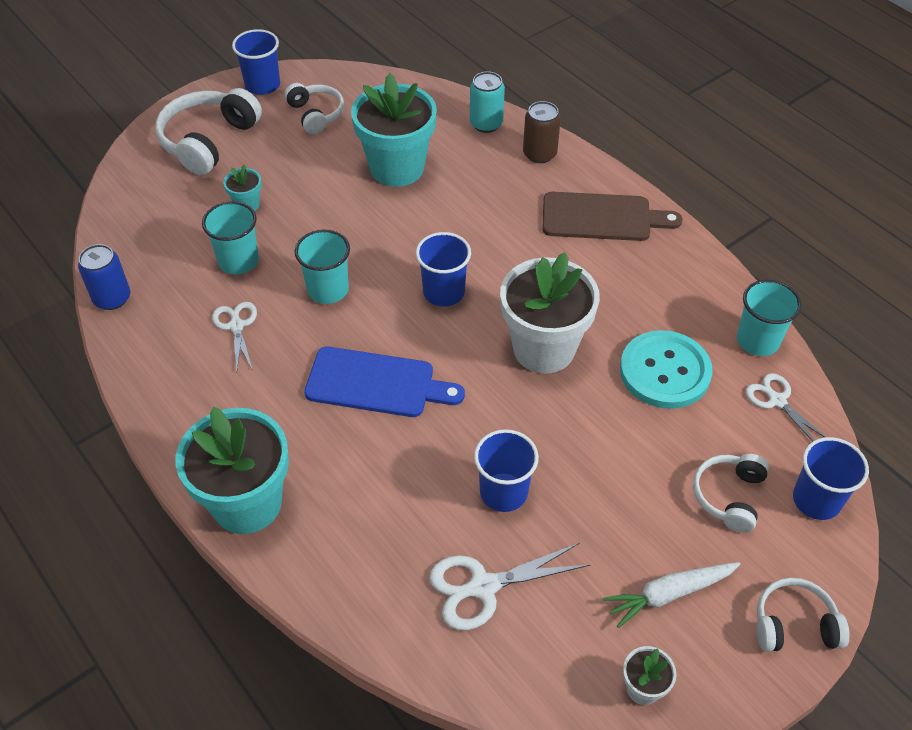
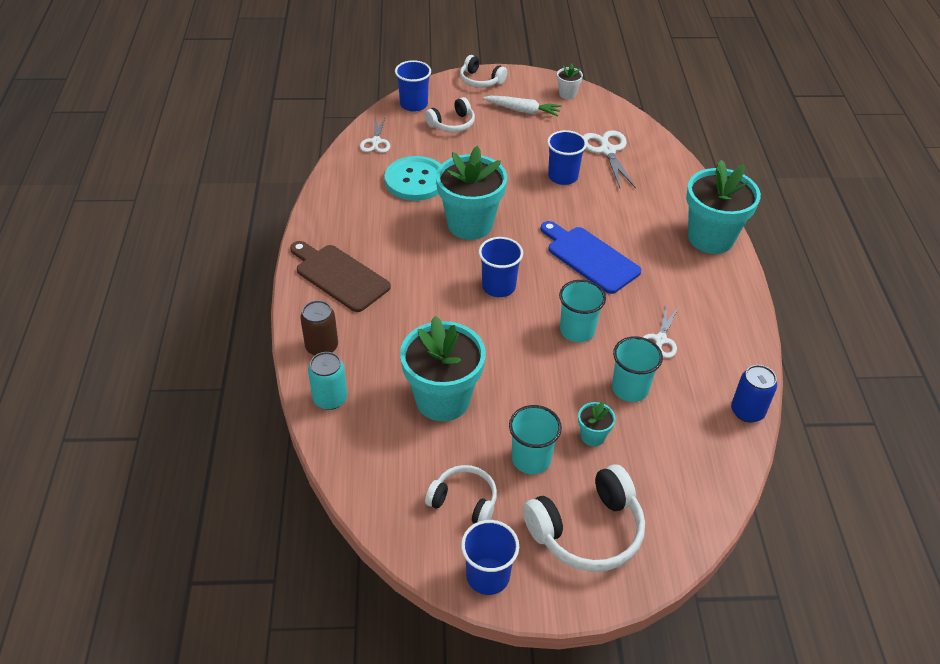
camera: 145 degrees left, 5 degrees down
white headphones [285,83,344,134] -> white headphones turned 105 degrees clockwise [425,465,497,524]
white scissors [429,543,590,630] -> white scissors turned 120 degrees counterclockwise [583,130,636,188]
white flower pot [500,252,600,374] -> turquoise flower pot [436,146,507,240]
turquoise cup [737,280,802,356] -> turquoise cup moved to [509,405,562,474]

